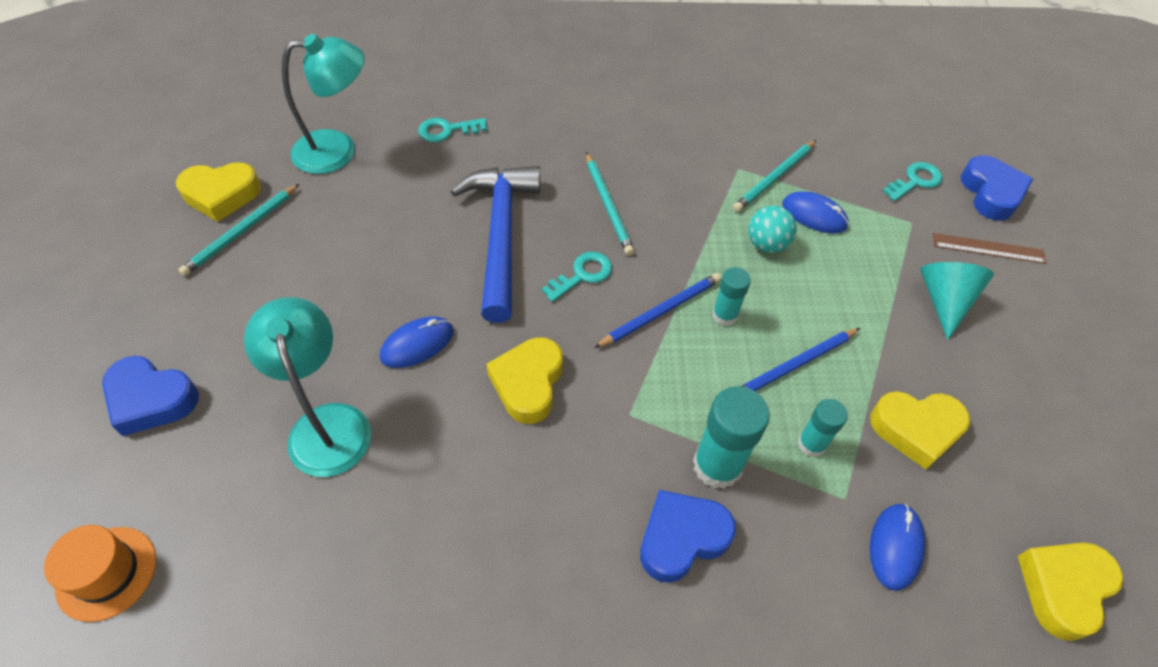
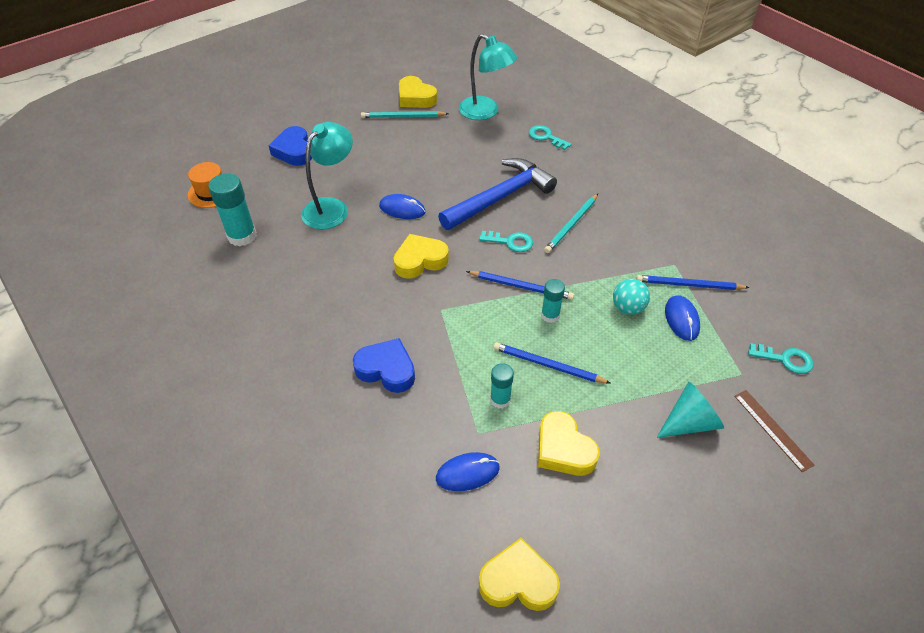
camera: 55 degrees right, 5 degrees down
turquoise glue stick [693,386,770,489] -> turquoise glue stick moved to [208,173,257,246]
turquoise pencil [733,140,816,212] -> blue pencil [636,275,750,290]
blue heart [960,155,1033,221] -> none

